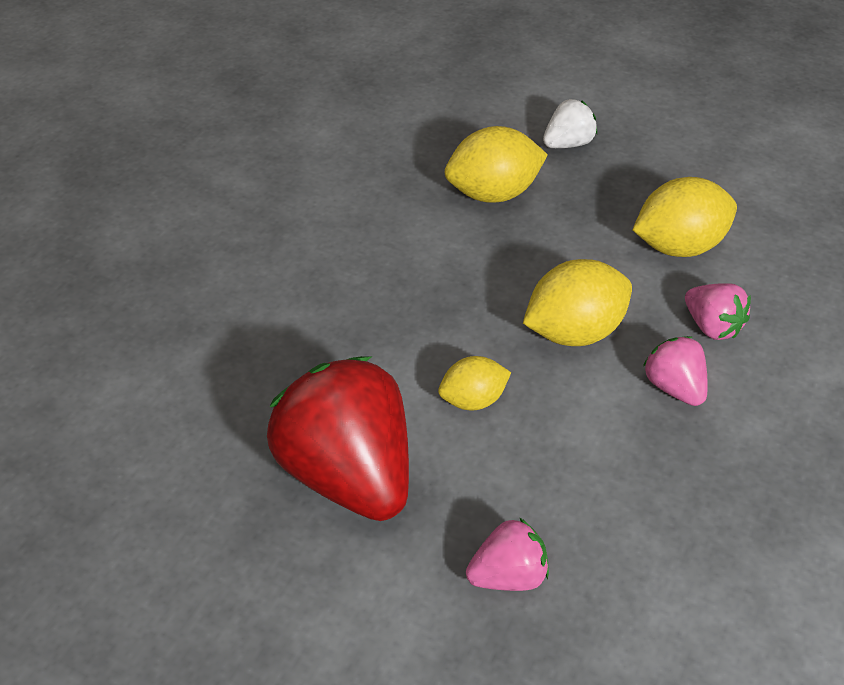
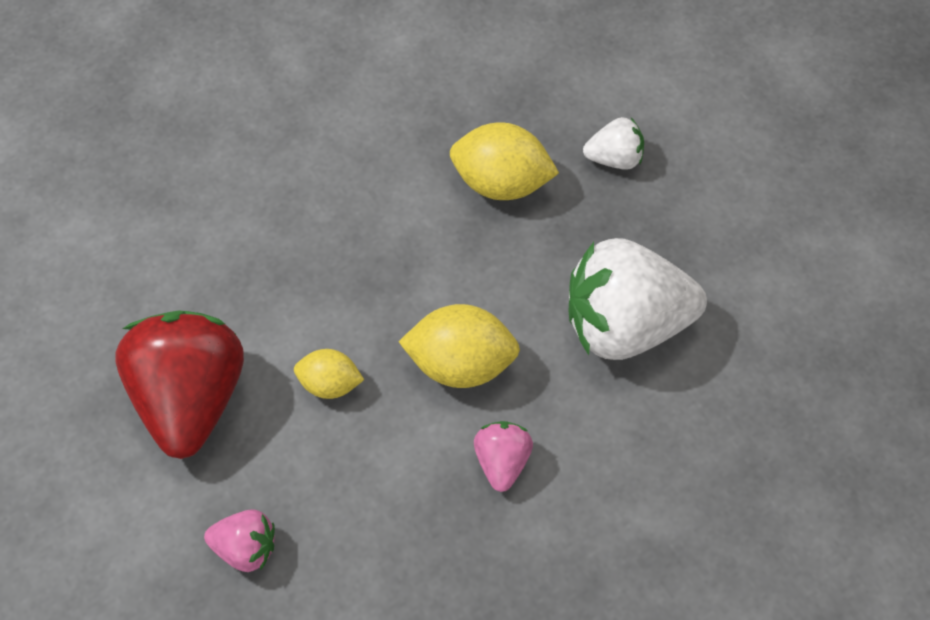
camera: 30 degrees right, 15 degrees up
yellow lemon [633,177,737,257] -> white strawberry [569,238,707,360]
pink strawberry [685,283,751,340] -> none

